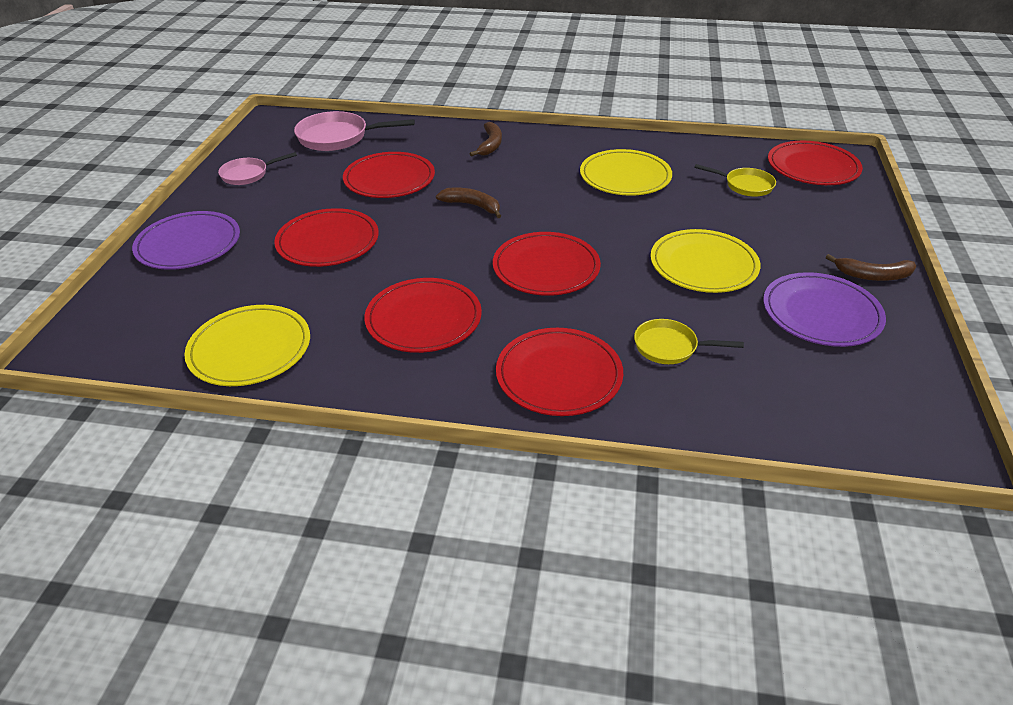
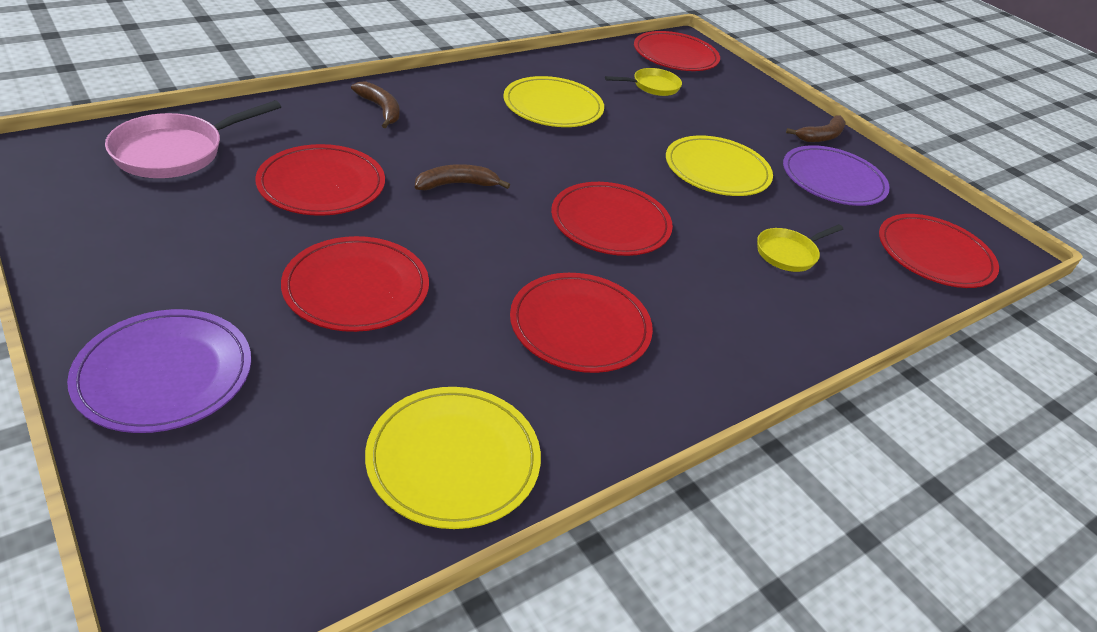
camera: 50 degrees left, 0 degrees up
pink pan [218,152,297,185] -> none
red plate [496,328,623,416] -> red plate moved to [879,214,999,288]

